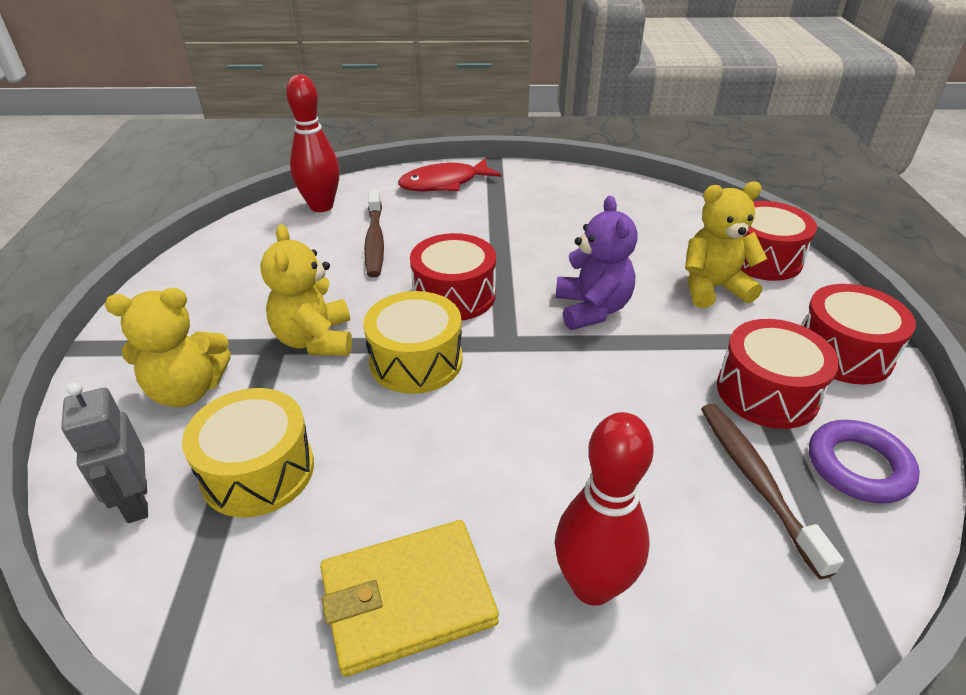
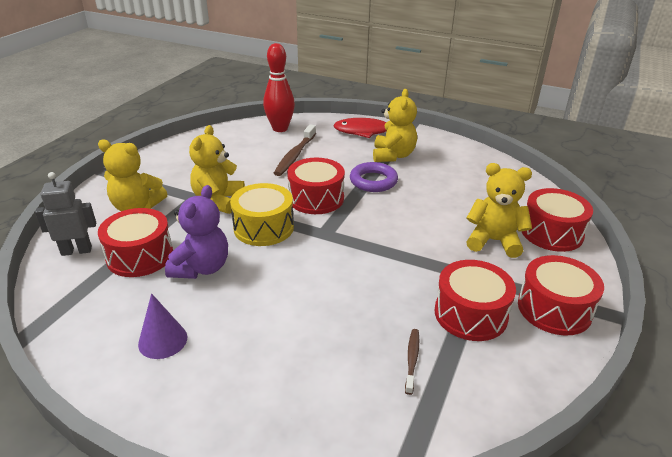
camera: 25 degrees right, 5 degrees down
grey robot [61,382,148,523] -> grey robot turned 75 degrees clockwise [35,172,96,256]
yellow drum [182,388,314,517] -> red drum [98,208,173,277]
yellow wallet [320,520,499,677] -> purple cone [138,293,187,359]
red bowling pin [555,412,654,606] -> none
purple teddy bear [556,196,638,330] -> purple teddy bear moved to [165,185,228,279]
brown toothbrush [701,403,844,579] -> brown toothbrush [405,329,419,395], size x0.55
purple ring [809,420,920,504] -> purple ring moved to [350,162,398,192]
none -> yellow teddy bear [373,89,417,162]

